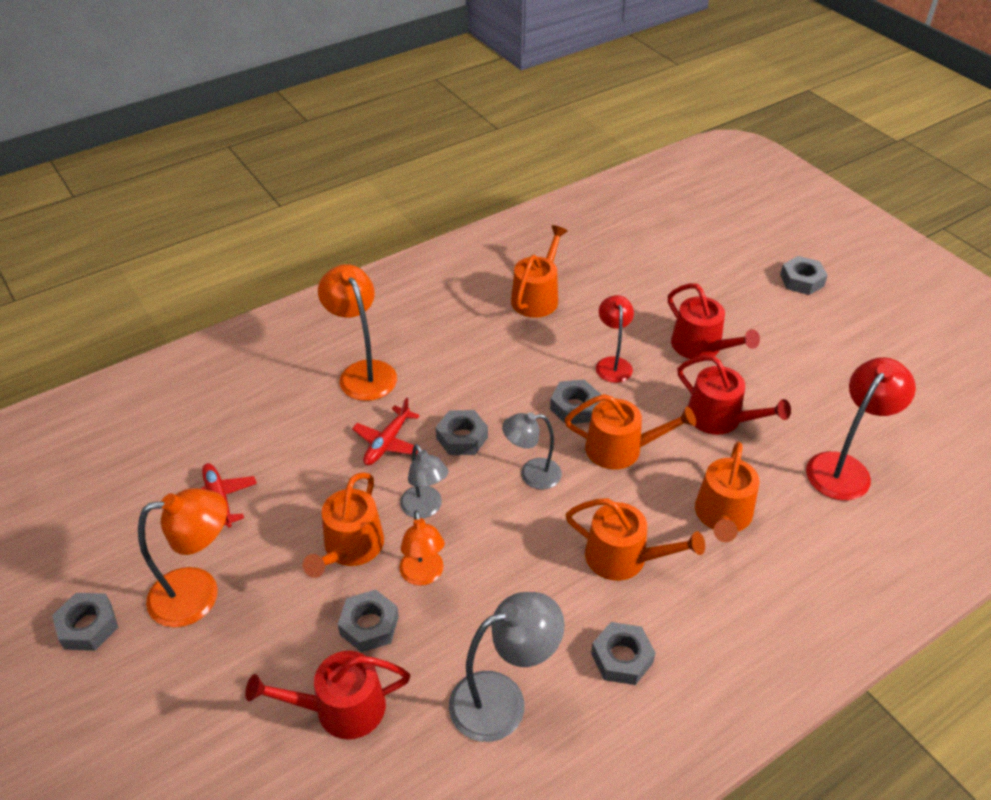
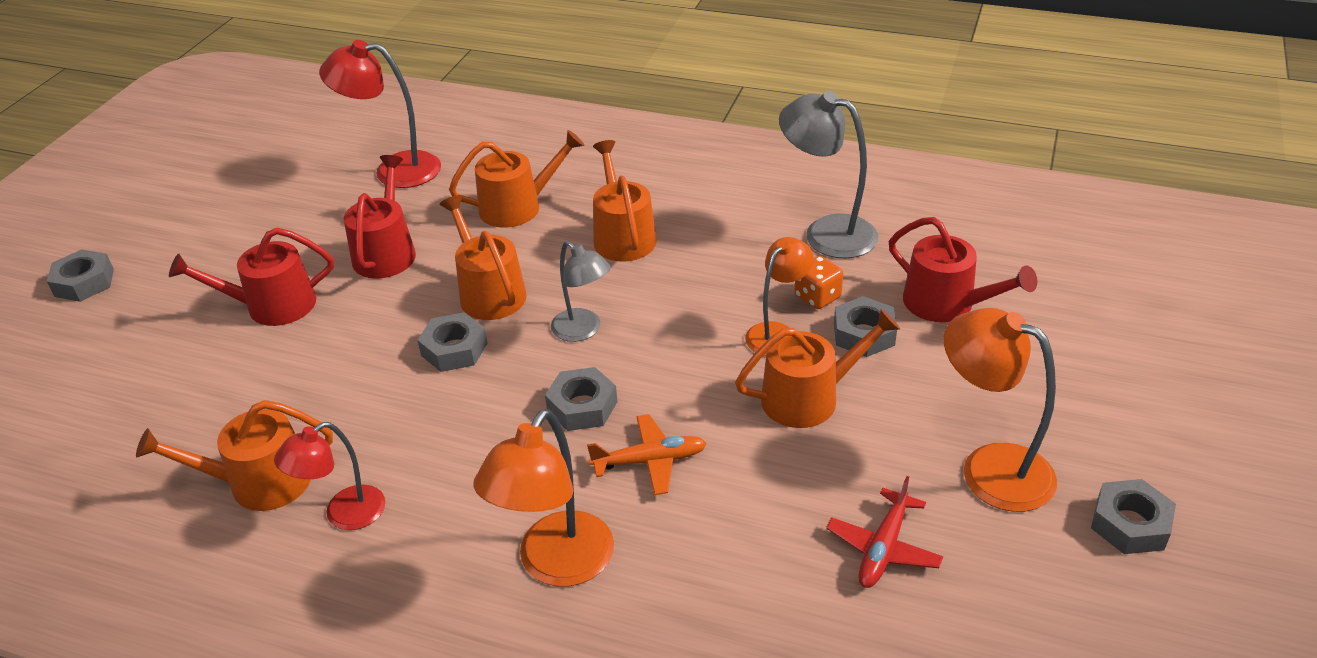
camera: 125 degrees left, 5 degrees down
red plane [352,398,420,465] -> orange plane [587,414,707,495]
grey lamp [400,444,449,518] -> none
grey nut [591,622,656,685] -> none
red lamp [596,295,634,383] -> red lamp moved to [274,422,385,530]
red watering can [668,283,760,359] -> red watering can turned 120 degrees counterclockwise [169,228,334,326]
none -> orange dice [795,256,843,309]

